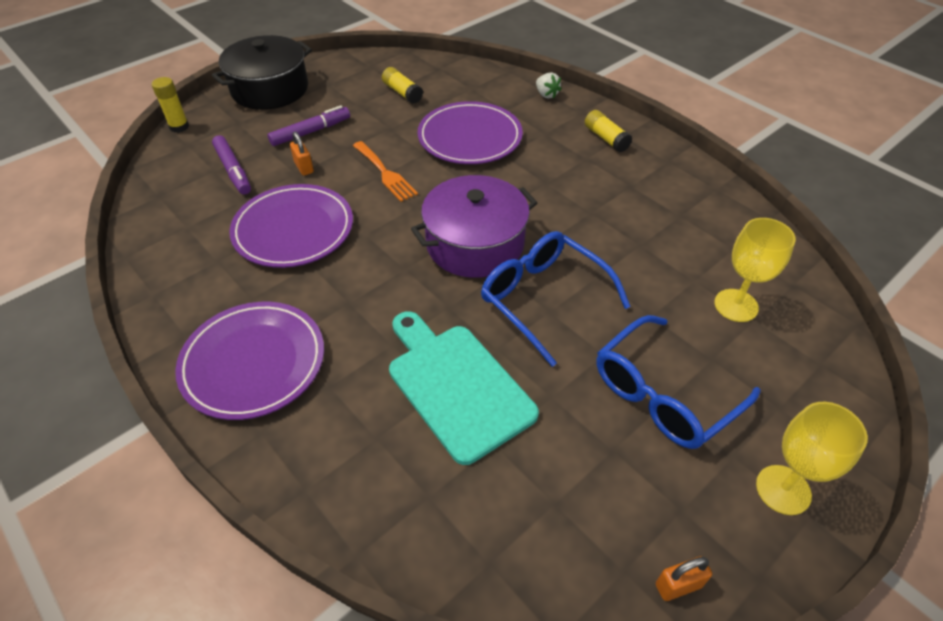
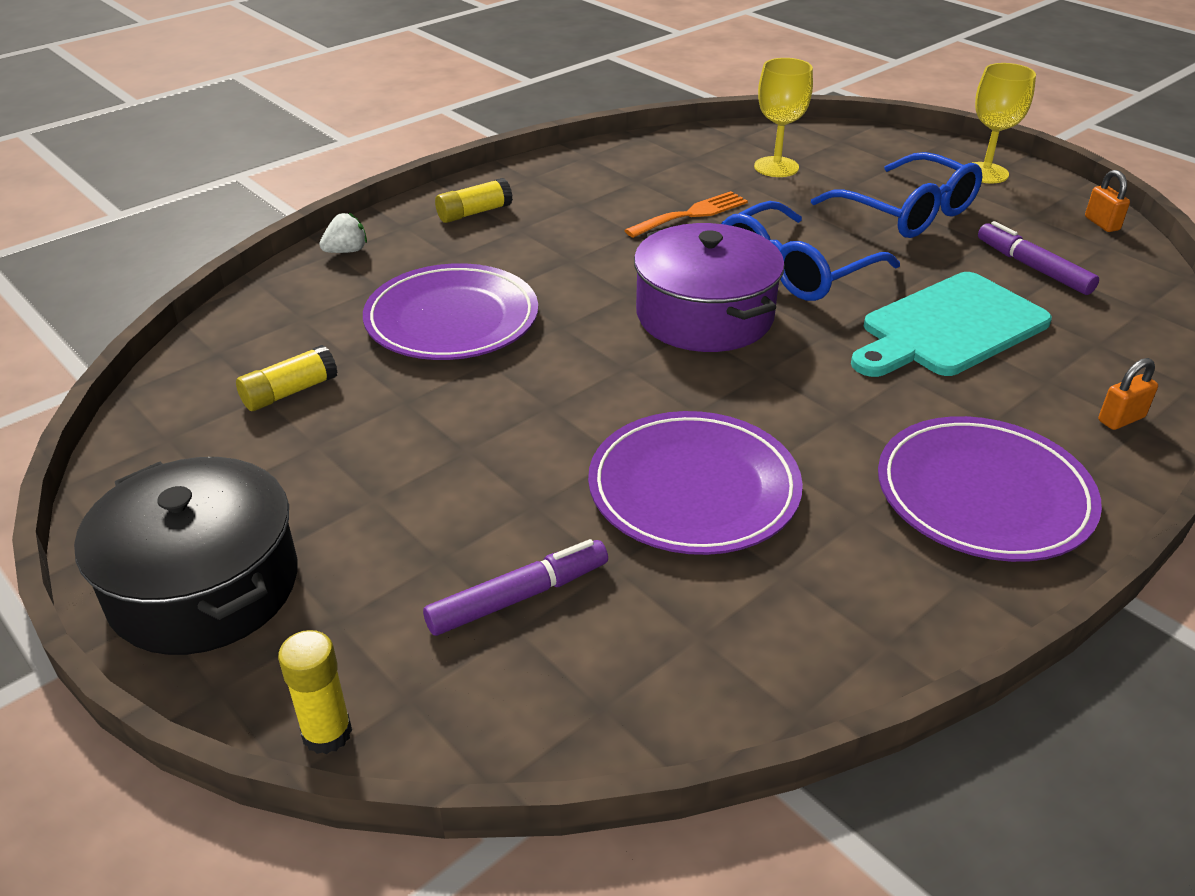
camera: 90 degrees left, 10 degrees down
purple marker [268,105,350,146] -> purple marker moved to [978,221,1099,295]
orange padlock [290,131,314,176] -> orange padlock moved to [1098,358,1158,430]
orange fork [353,141,418,202] -> orange fork moved to [624,191,748,238]

